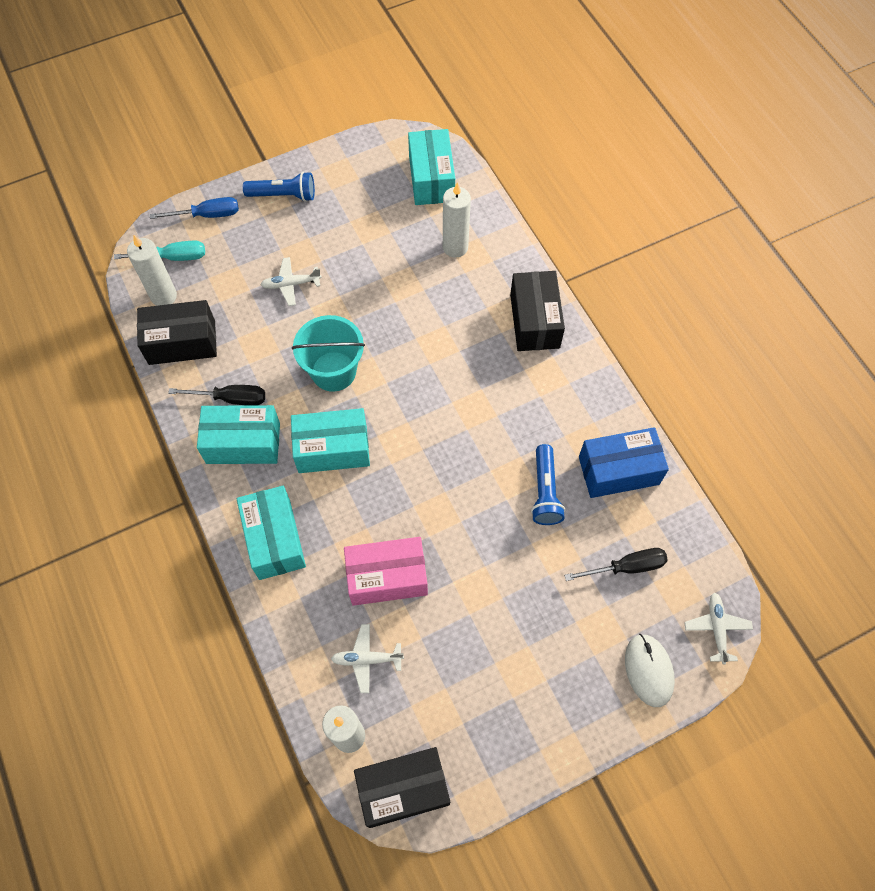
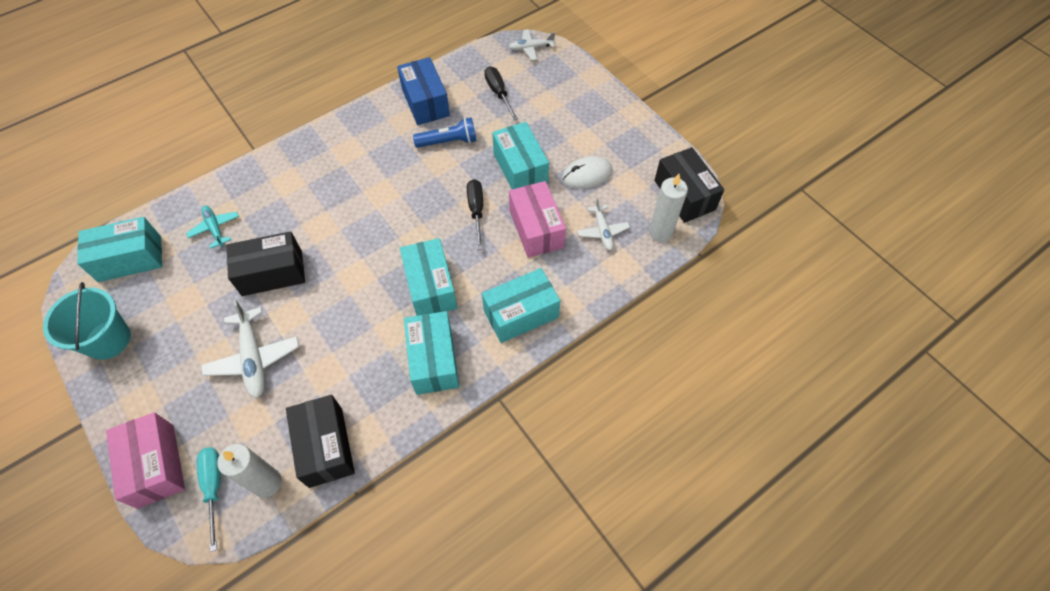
camera: 100 degrees left, 5 degrees down
blue screwdriver [150,197,239,219] -> pink box [106,412,185,509]
black screwdriver [168,385,265,406] -> black screwdriver moved to [467,179,483,250]
blue flashlight [243,172,315,202] -> none
white plane [260,257,322,306] -> white plane [201,300,299,398], size x1.62
turquoise bucket [292,315,365,392] -> turquoise bucket moved to [43,282,131,360]
white candle [443,182,471,258] -> turquoise plane [186,205,239,248]
black box [510,271,565,351] -> black box moved to [226,231,305,296]
white mouse [625,634,675,707] -> white mouse moved to [562,156,612,189]
none -> turquoise box [492,122,549,189]

